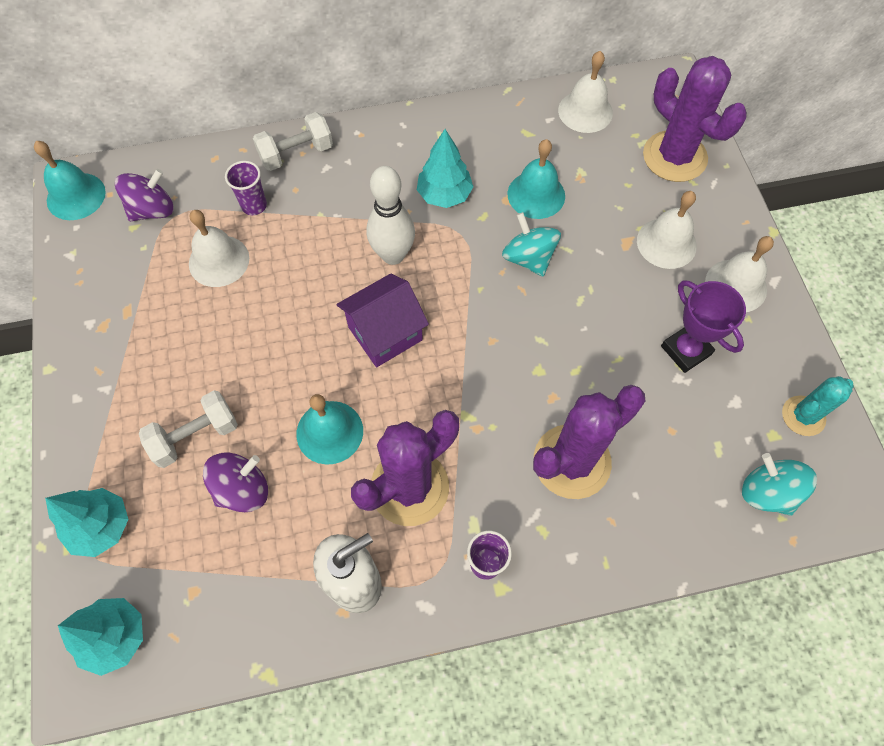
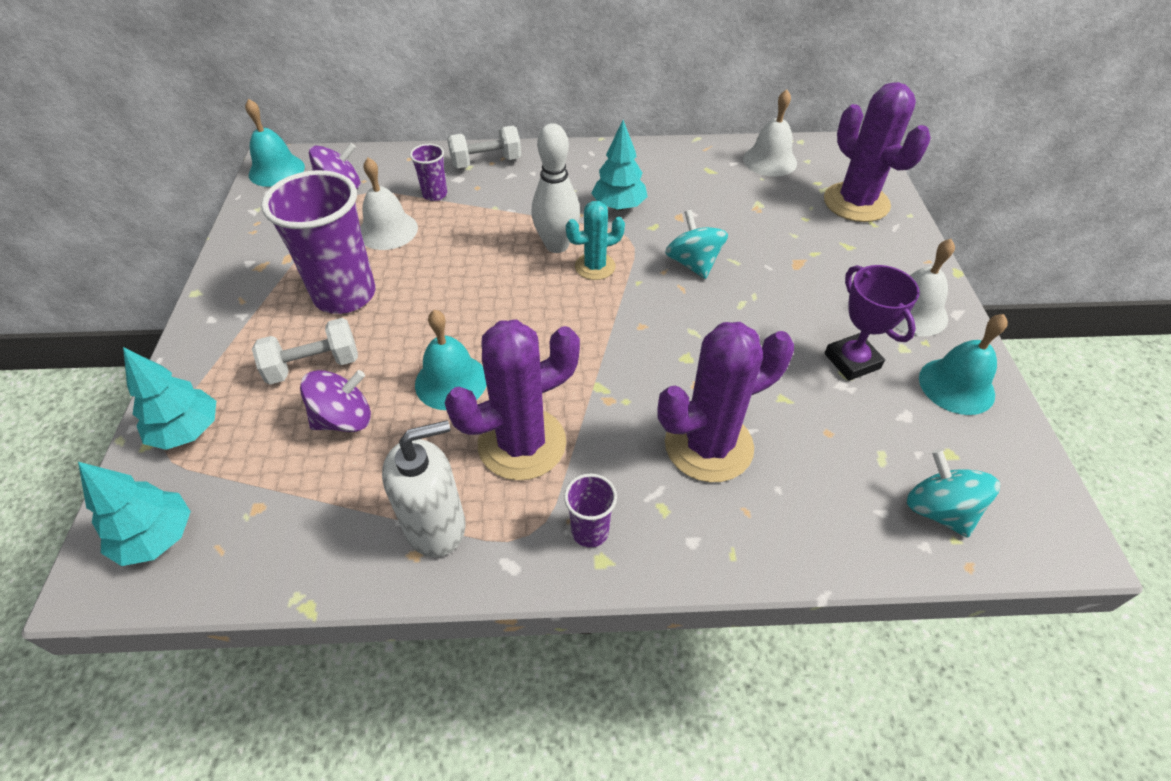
camera: 10 degrees right, 15 degrees down
purple house [337,274,429,367] -> none
turquoise bell [508,139,565,219] -> turquoise bell moved to [919,314,1008,415]
white bell [637,191,697,269] -> none
turquoise cactus [782,376,854,436] -> turquoise cactus moved to [566,201,625,280]
none -> purple cup [261,170,375,314]

